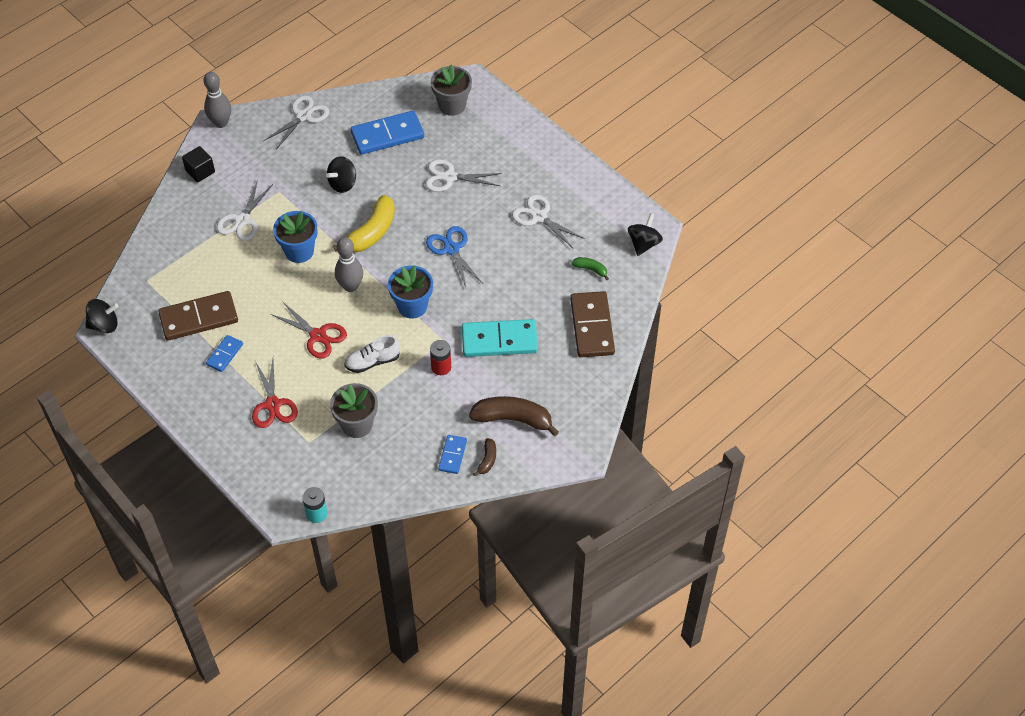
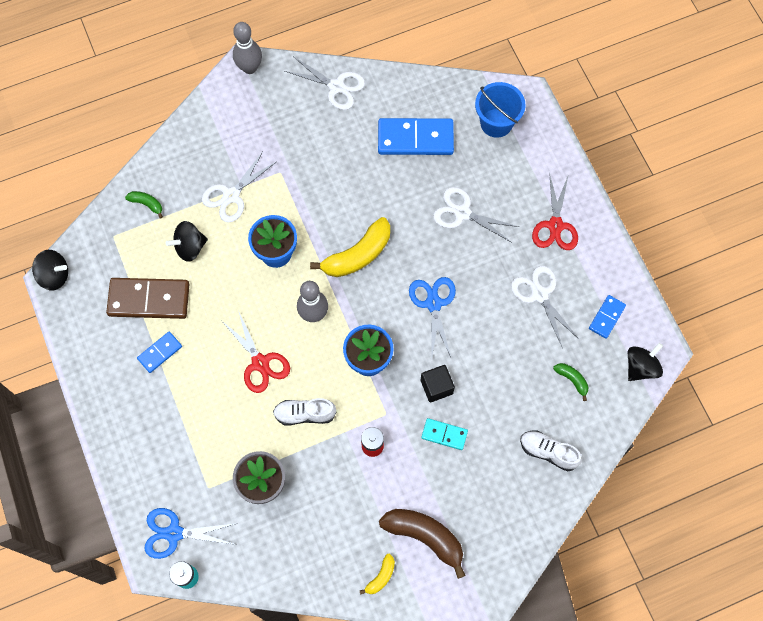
camera: 20 degrees right, 15 degrees up
black cube [182,146,215,183] -> black cube moved to [421,365,455,402]
red scissors [252,359,298,428] -> red scissors moved to [532,173,578,250]
white scissors [264,95,329,149] -> white scissors turned 60 degrees clockwise [285,56,365,110]
black spinning top [326,156,356,193] -> black spinning top moved to [166,221,208,262]
grey flower pot [431,65,472,116] -> blue bucket [475,82,525,138]
blue domino [438,435,467,474] -> blue domino moved to [589,295,626,339]
turquoise domino [462,319,538,357] -> turquoise domino [421,418,468,450], size x0.52
brown banana [473,438,496,476] -> yellow banana [360,554,395,595]
brown domino [570,291,615,357] -> white shoe [520,431,582,471]
none -> green banana [125,191,163,219]
none -> blue scissors [144,508,238,559]

